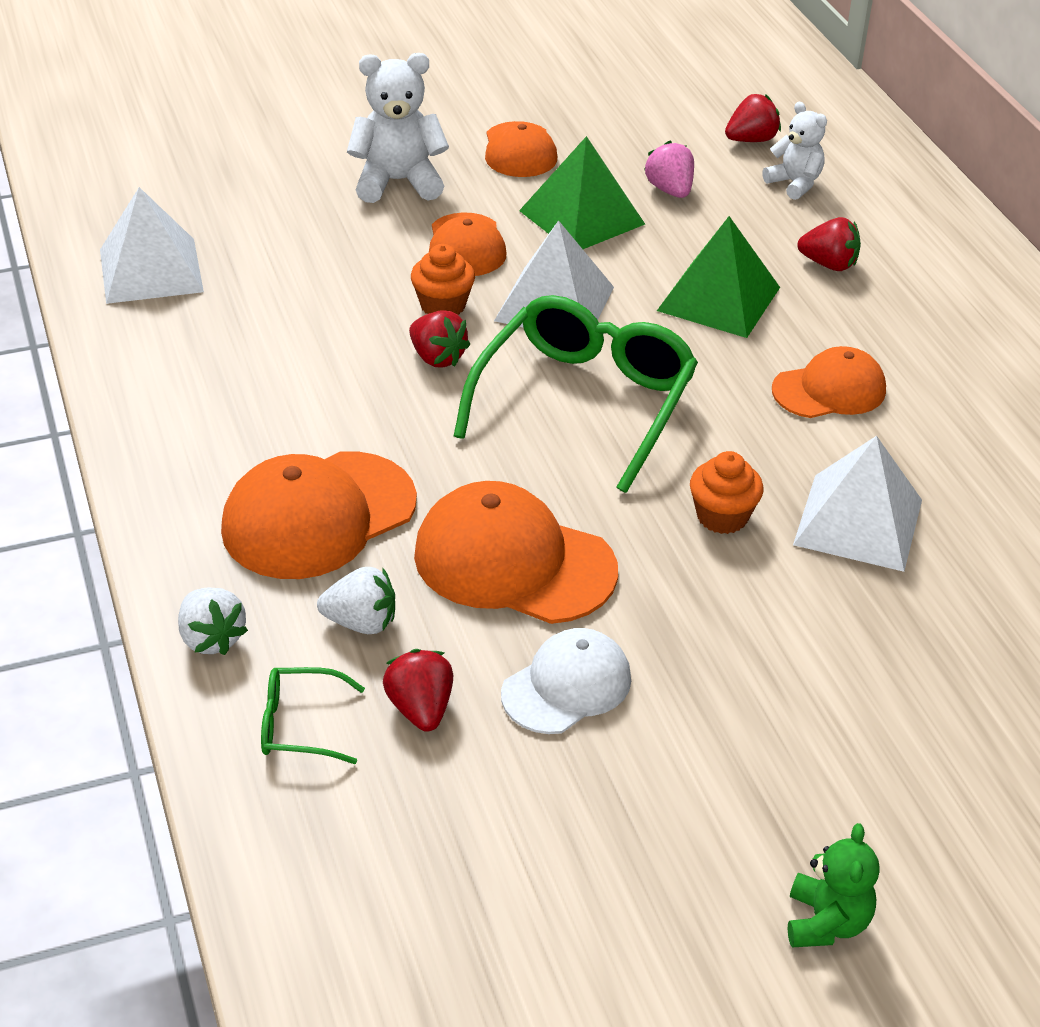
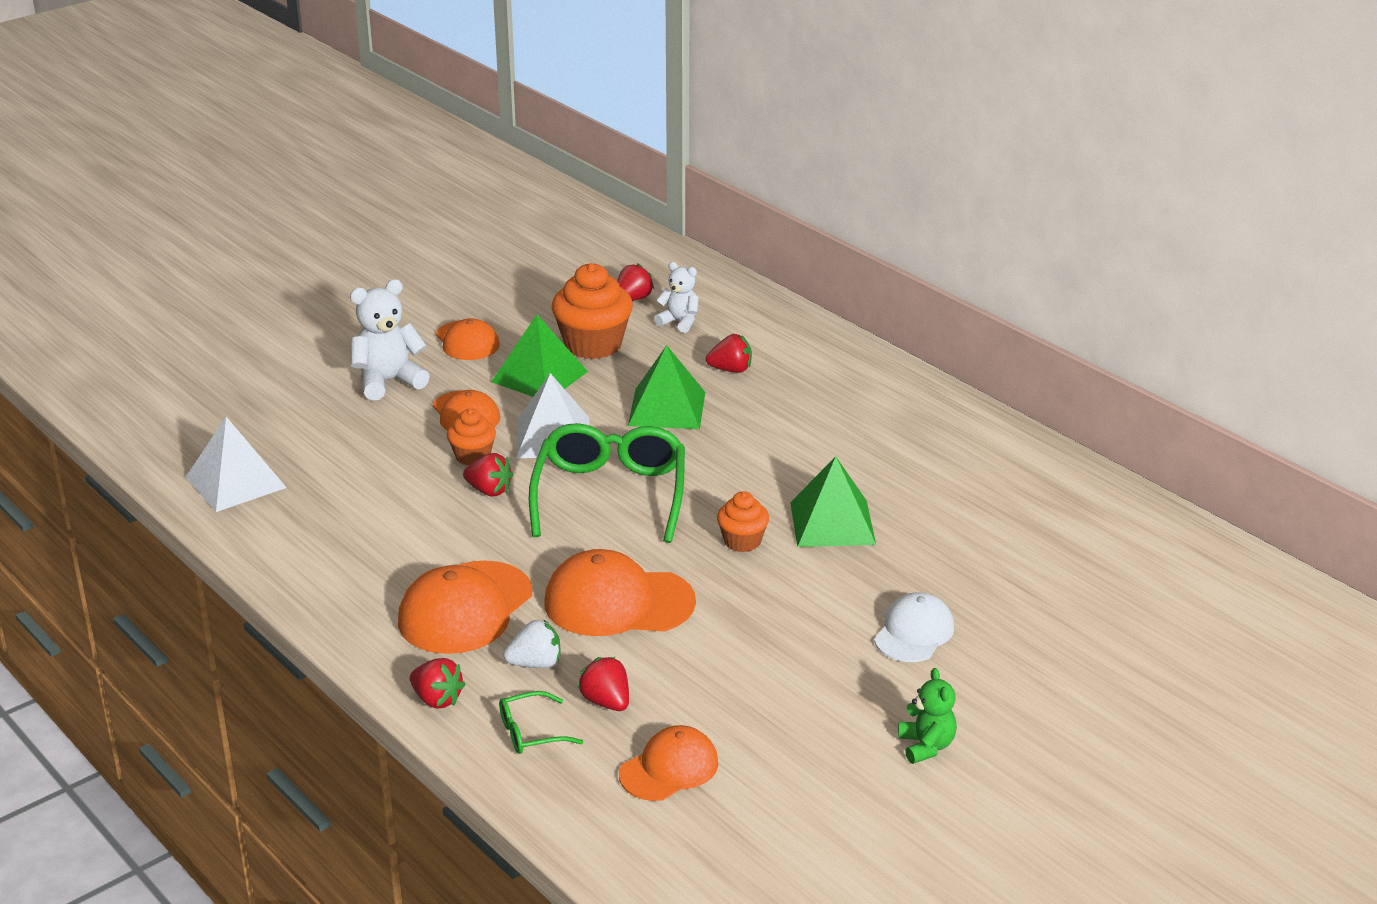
camera: 20 degrees left, 10 degrees down
white strawberry [178,588,248,655] -> red strawberry [410,658,466,709]
white cap [501,628,631,734] -> white cap moved to [874,592,954,662]
pink strawberry [644,141,694,198] -> orange cupcake [552,263,633,359]
orange cap [772,346,886,418] -> orange cap moved to [619,725,718,801]
white pyramid [793,436,922,572] -> green pyramid [790,456,876,547]

